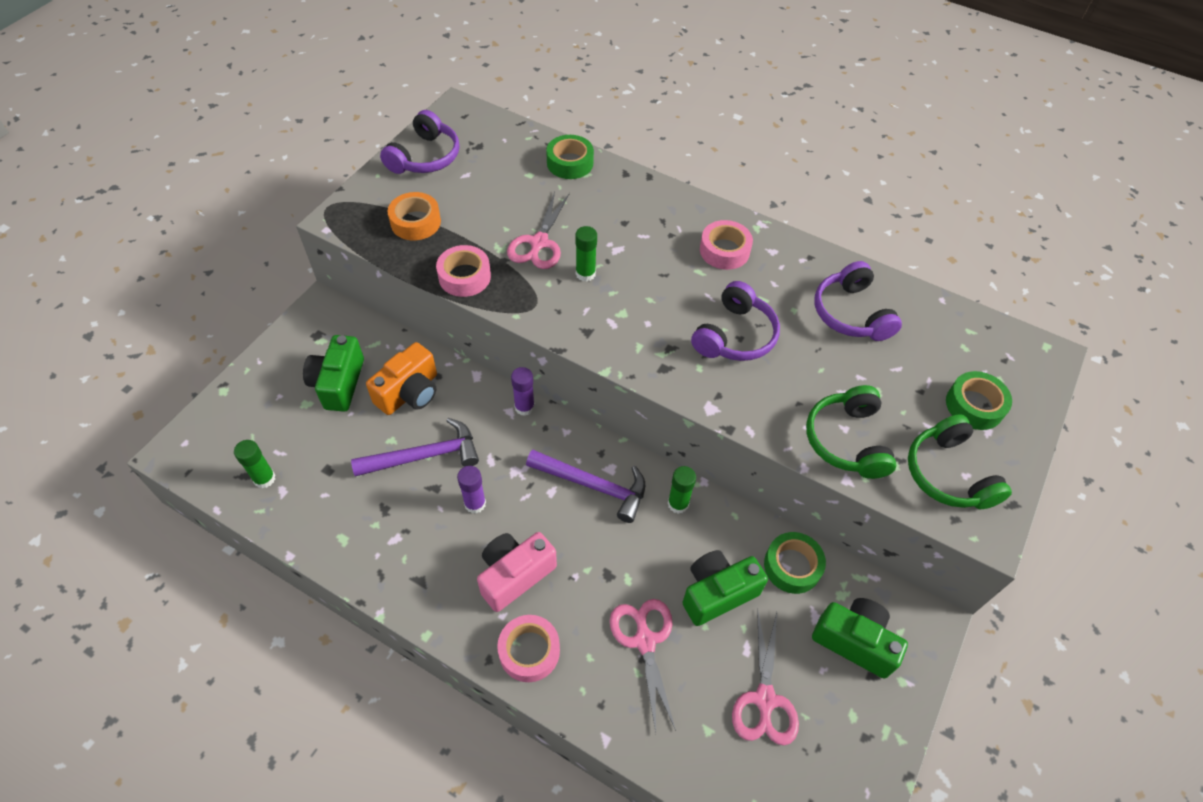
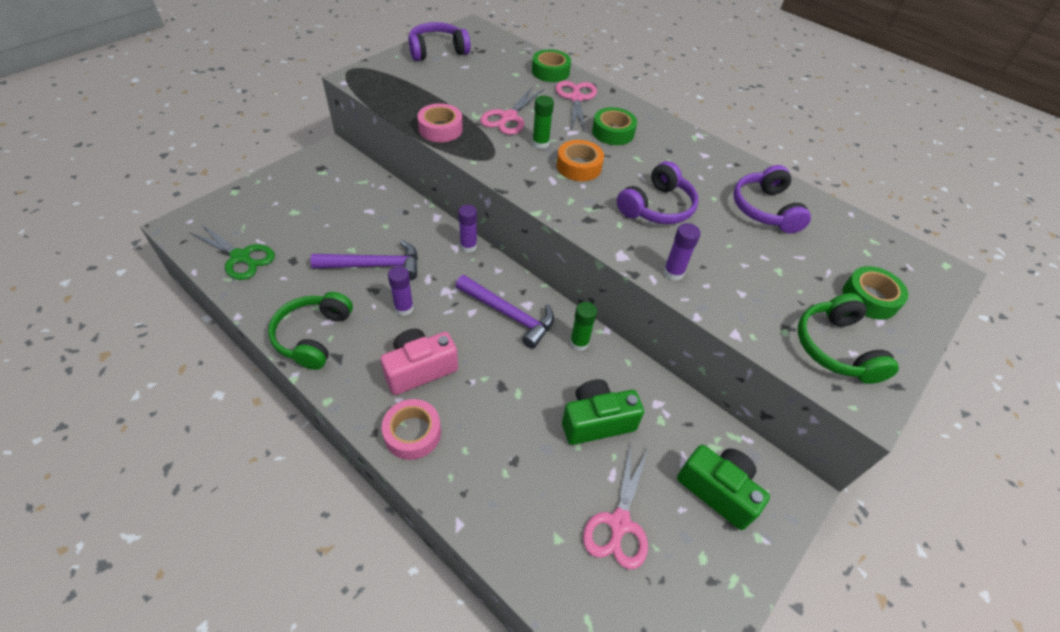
camera: 10 degrees right, 5 degrees down
green glue stick [234,440,276,488] -> green scissors [189,223,275,280]
green camera [303,335,364,412] -> none
orange camera [366,342,437,415] -> none
purple headphones [380,110,460,174] -> purple headphones turned 150 degrees counterclockwise [408,22,471,61]
orange tape [388,192,441,240] -> orange tape moved to [557,140,604,181]
pink scissors [610,599,676,733] -> pink scissors moved to [555,81,597,131]
pink tape [700,220,753,270] -> none
green tape [764,532,826,594] -> green tape moved to [592,107,637,145]
green headphones [806,385,896,479] -> green headphones moved to [268,292,353,370]
none -> purple glue stick [663,223,701,281]

